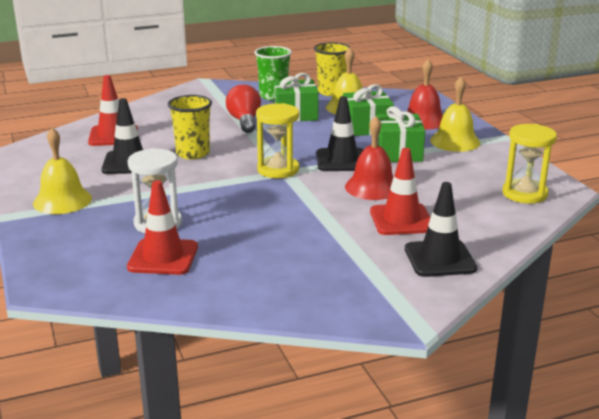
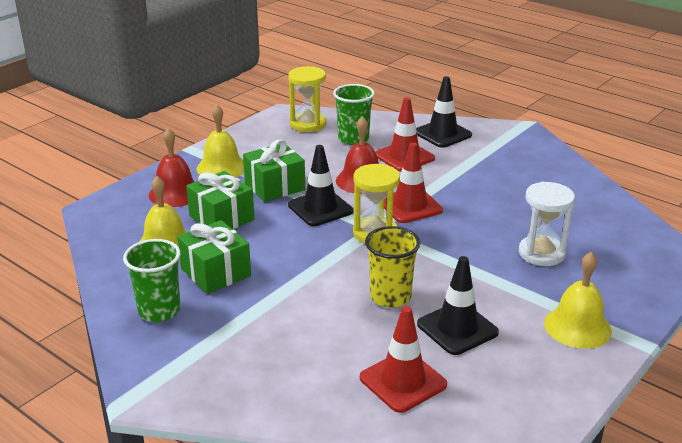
camera: 120 degrees left, 5 degrees up
red traffic cone [127,180,198,275] -> red traffic cone moved to [384,142,443,223]
red light bulb [226,84,261,133] -> none
yellow cup [314,42,351,96] -> none
none -> green cup [333,84,375,145]

